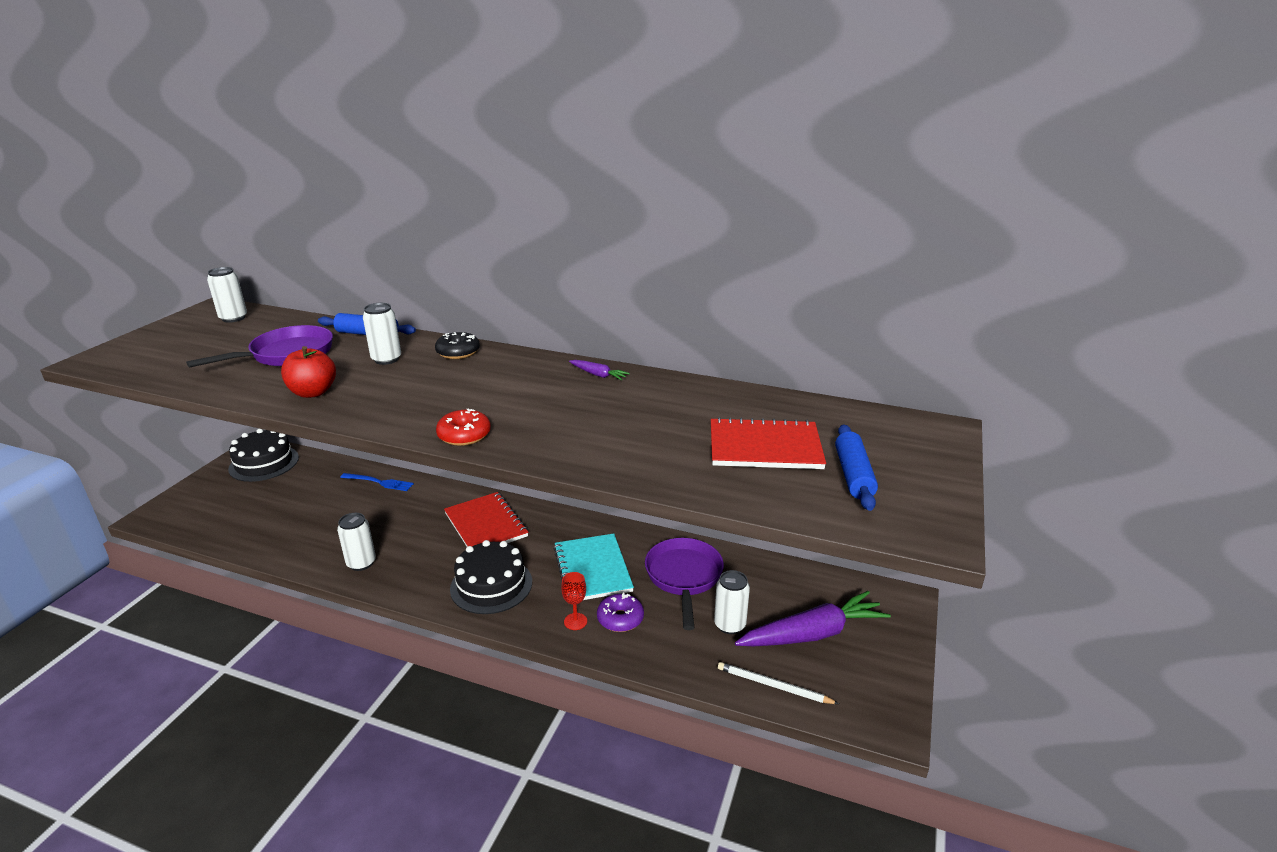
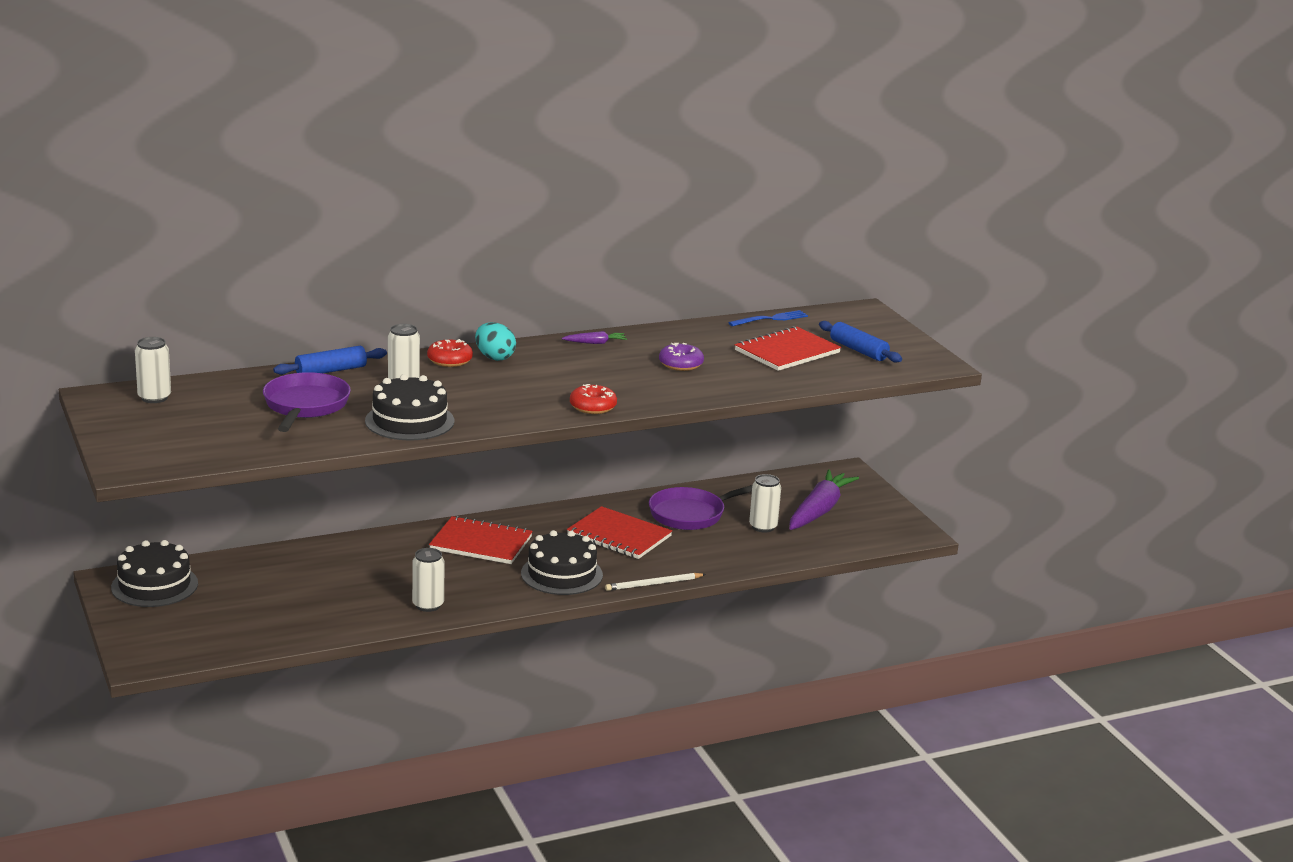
camera: 45 degrees left, 5 degrees down
red apple [281,346,336,398] -> black cake [365,374,454,440]
blue fork [340,473,414,491] -> blue fork moved to [728,310,808,326]
black donut [435,332,480,359] -> red donut [427,339,473,367]
turquoise notebook [554,533,634,600] -> red notebook [567,506,672,559]
red goblet [561,572,587,630] -> none
purple donut [597,593,644,632] -> purple donut moved to [659,343,704,371]
purple pan [645,538,724,630] -> purple pan turned 75 degrees counterclockwise [649,485,752,530]
white pencil [718,662,839,704] -> white pencil moved to [605,573,706,591]
none -> turquoise egg [475,322,516,361]

